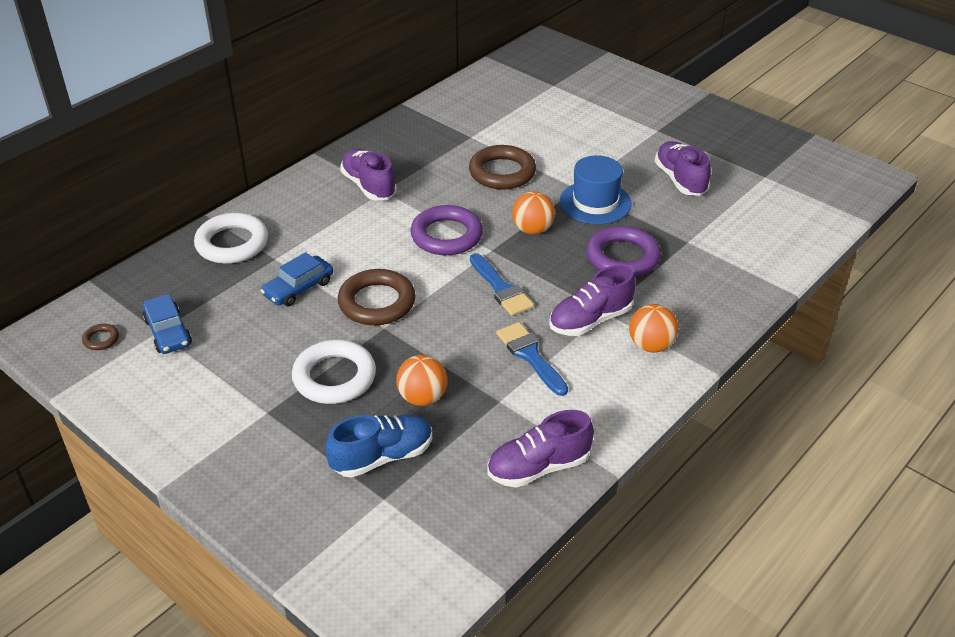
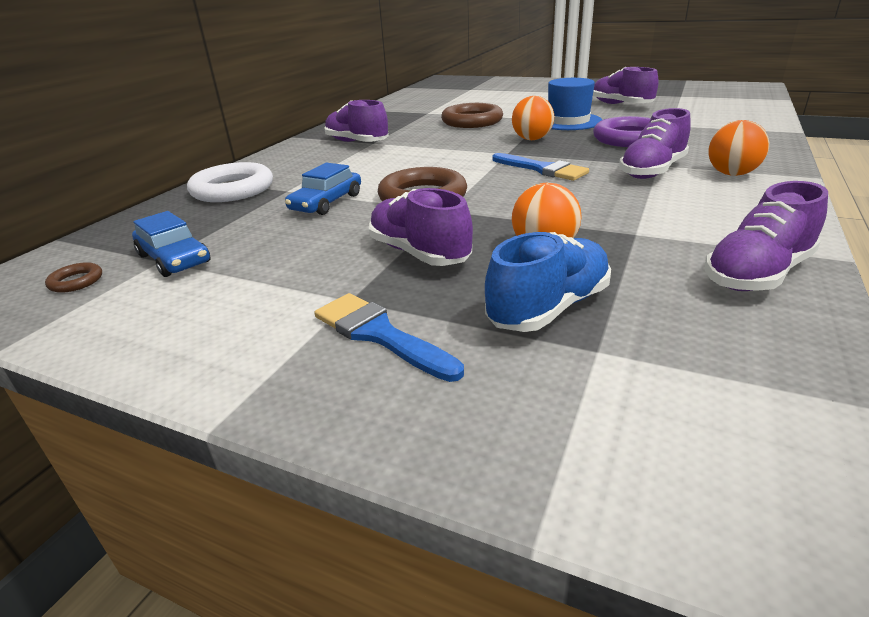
camera: 15 degrees left, 10 degrees down
white ring [292,340,376,404] -> purple shoe [369,188,473,266]
purple ring [410,205,483,255] -> none
blue brush [496,322,568,396] -> blue brush moved to [314,293,464,382]

